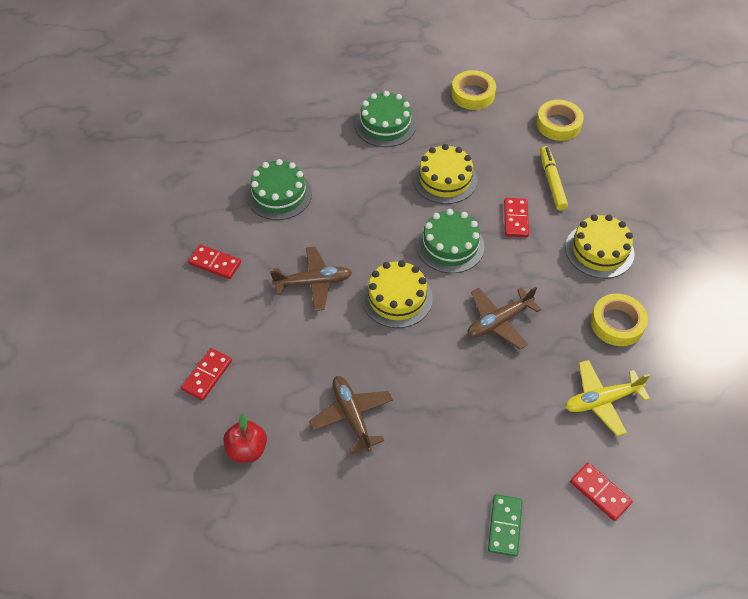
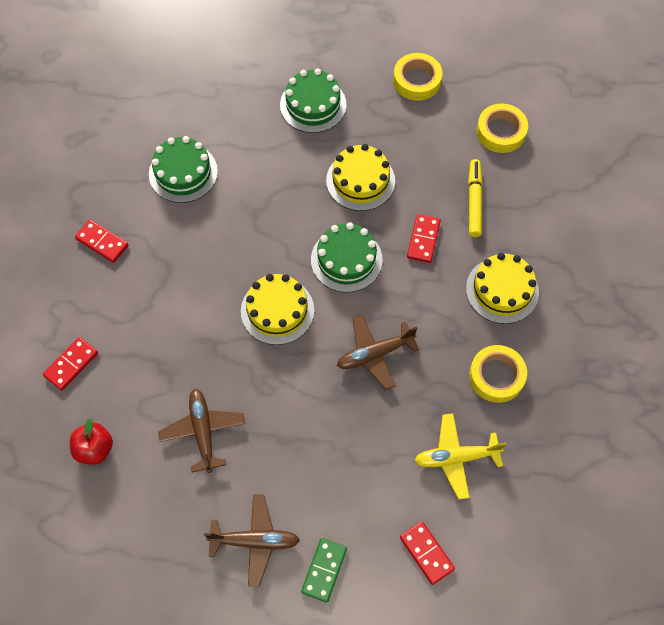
camera: 10 degrees right, 10 degrees up
brown plane [270,246,352,311] -> brown plane moved to [204,494,300,586]

